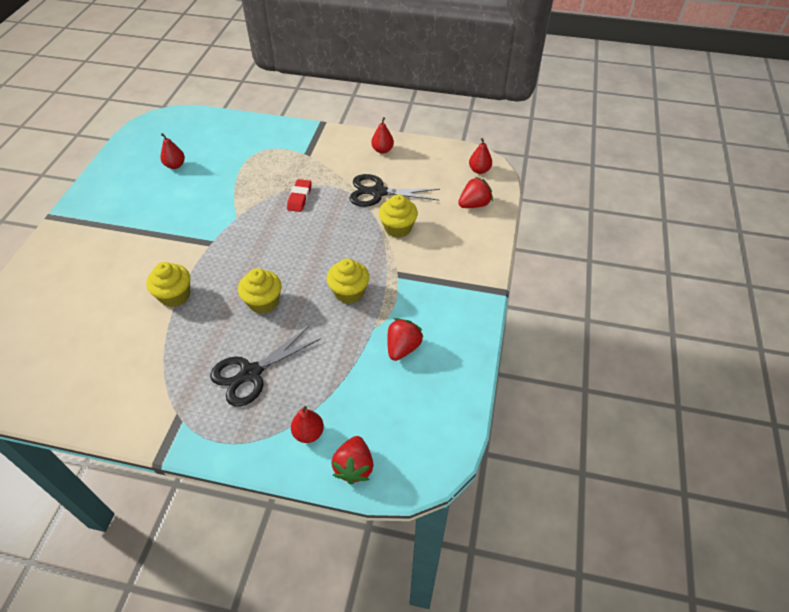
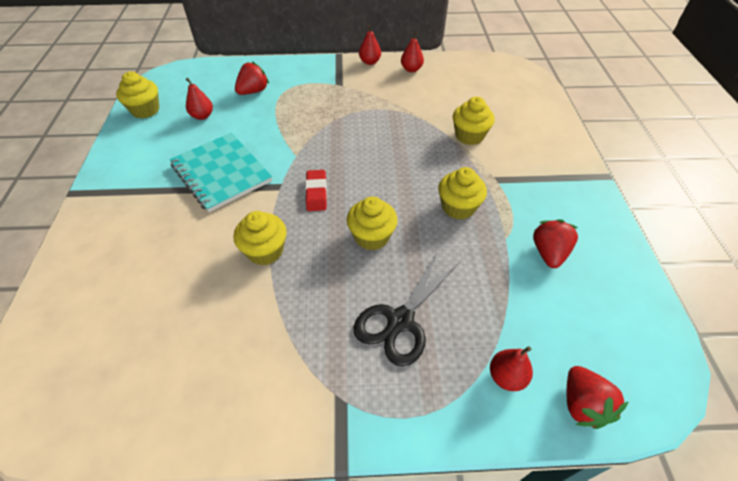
camera: 15 degrees left, 0 degrees up
red eraser [287,179,312,212] -> red eraser moved to [305,170,327,211]
black scissors [349,174,440,207] -> none
red strawberry [458,177,493,208] -> red strawberry moved to [235,61,269,95]
red pear [469,138,492,174] -> red pear moved to [359,25,381,65]
none -> yellow cupcake [116,72,159,119]
none -> turquoise notebook [170,133,272,212]

